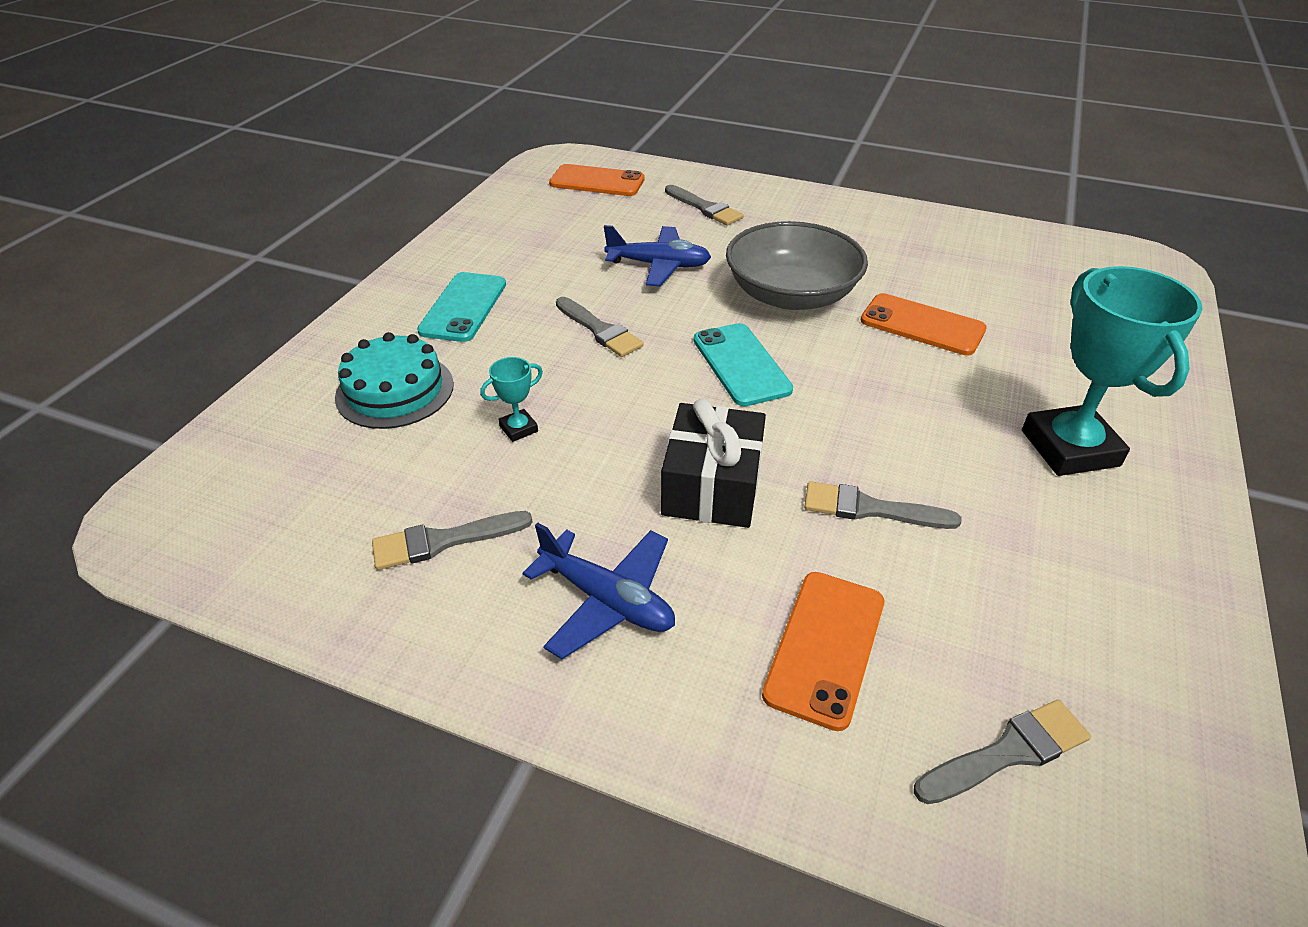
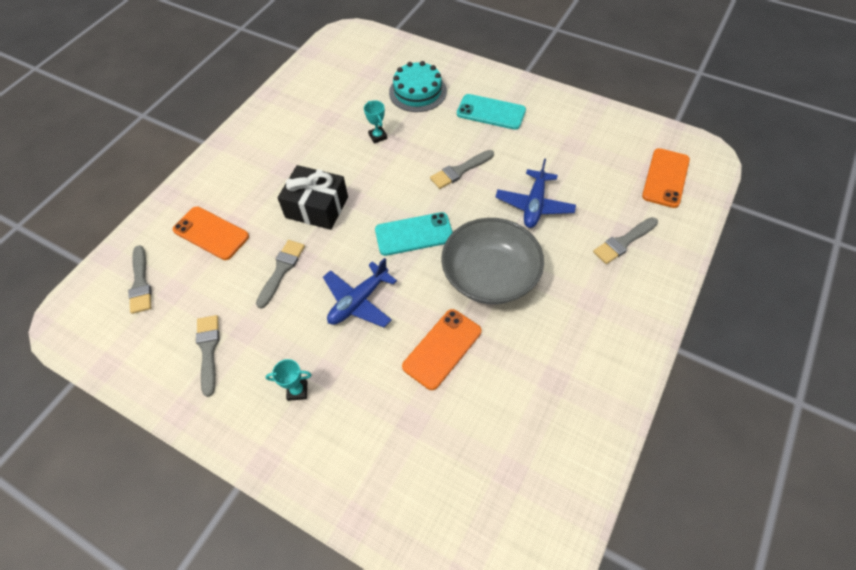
camera: 100 degrees right, 15 degrees up
grey brush [372,511,533,570] -> grey brush moved to [196,315,219,397]
blue plane [523,522,675,659] -> blue plane moved to [323,258,397,328]
turquoise trophy [1022,266,1203,476] -> turquoise trophy [266,359,312,401], size x0.43

